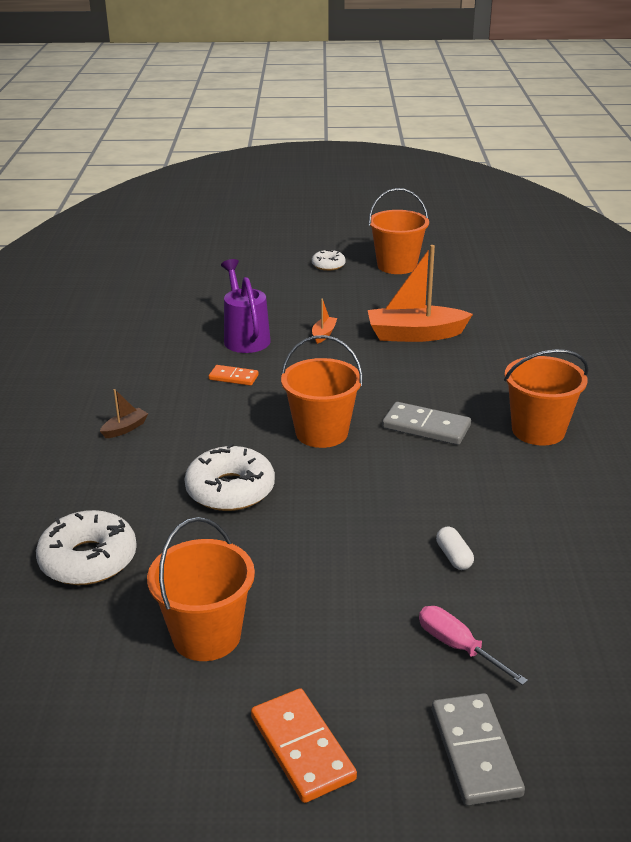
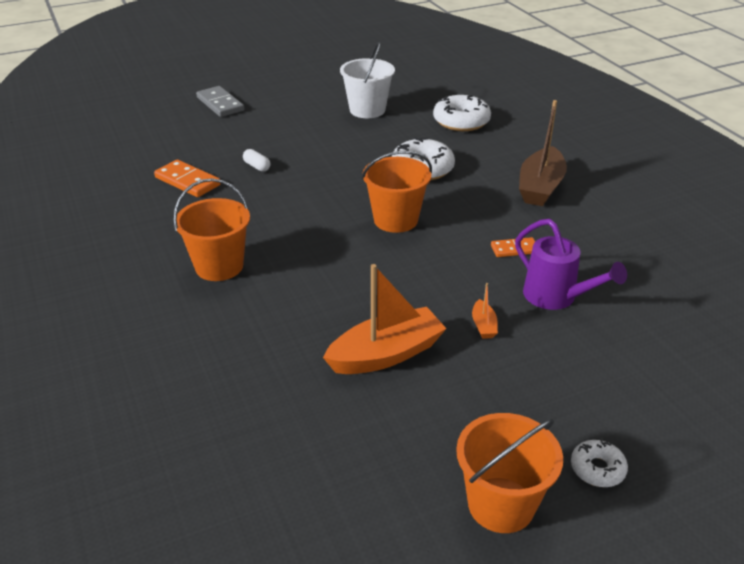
camera: 155 degrees right, 5 degrees up
brown boat [100,389,148,438] -> brown boat [519,100,567,206], size x2.27
orange bucket [147,517,255,661] -> white bucket [340,42,395,118]
orange domino [251,688,357,803] -> orange domino moved to [154,159,221,197]
grey domino [382,402,471,445] -> none
pink screwdriver [419,606,528,685] -> none

